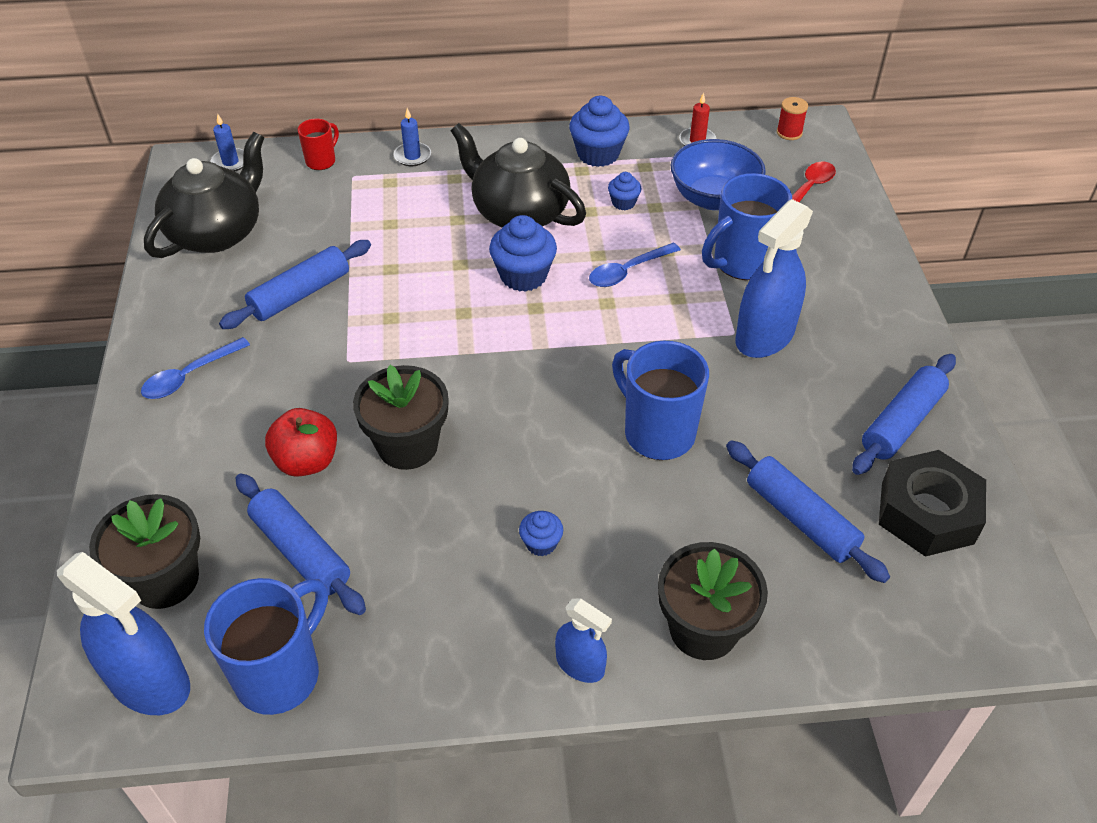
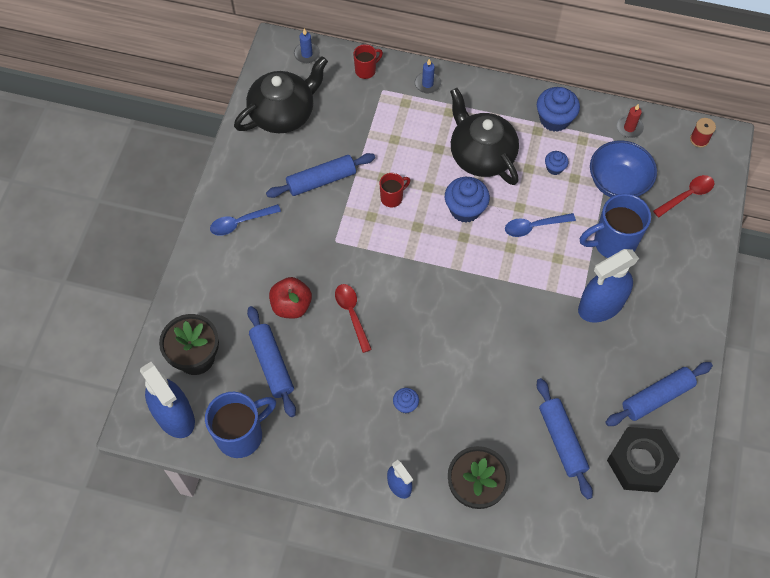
camera: 20 degrees right, 15 degrees up
black flower pot [353,365,449,470] -> red spoon [335,284,372,353]
blue mug [612,341,709,460] -> none
none -> red mug [379,173,410,207]

